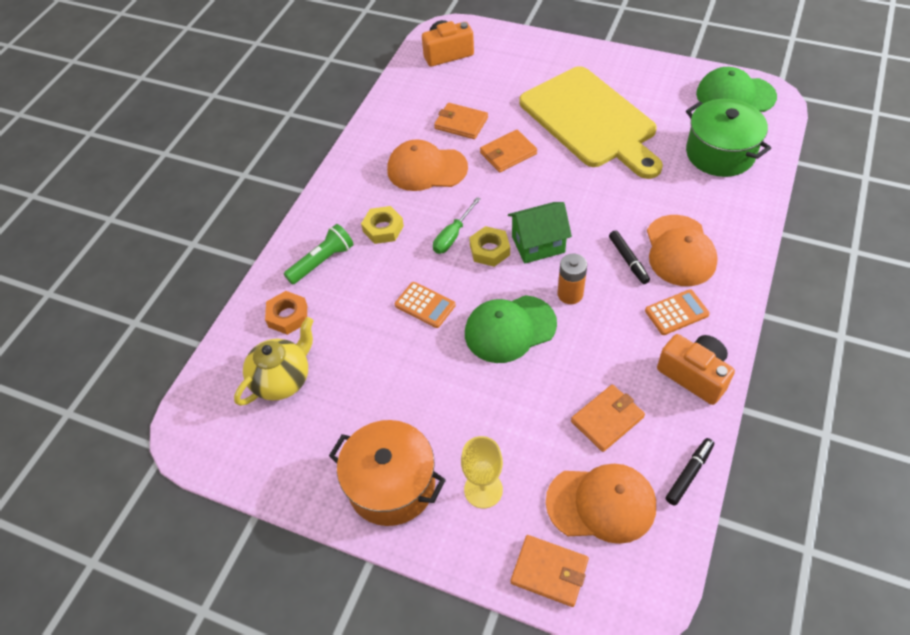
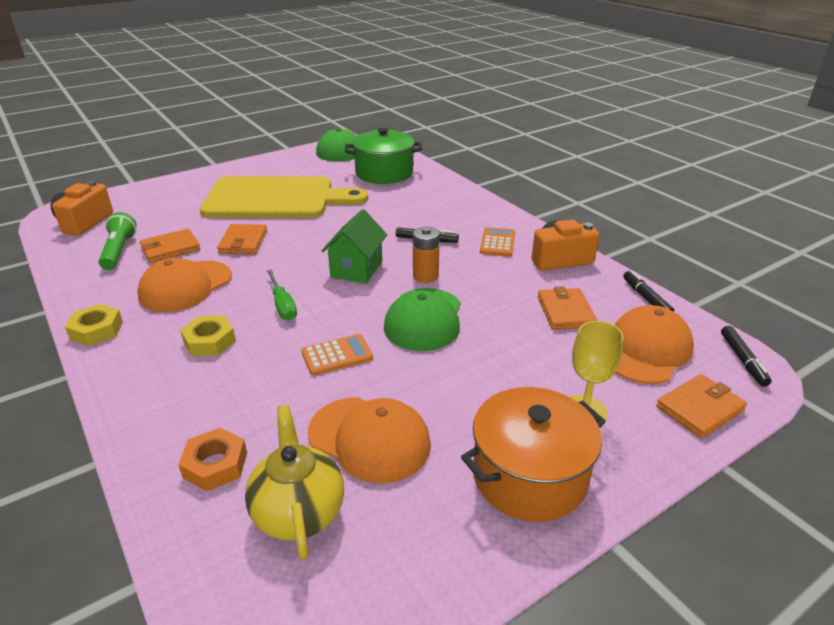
camera: 60 degrees left, 20 degrees down
green flashlight [284,224,354,285] -> green flashlight moved to [98,212,137,270]
yellow nut [469,226,510,267] -> yellow nut moved to [65,304,123,346]
orange cap [647,215,718,286] -> orange cap moved to [308,397,431,483]
none -> black marker [721,326,772,387]

